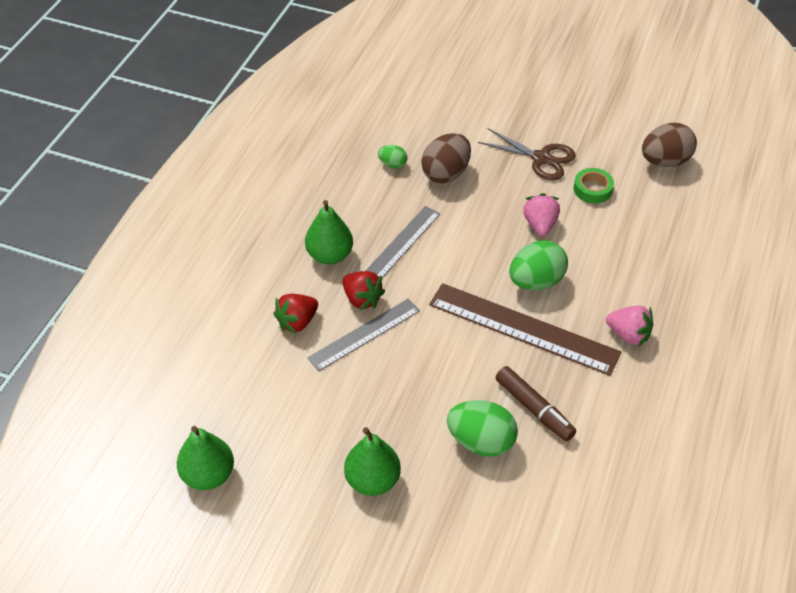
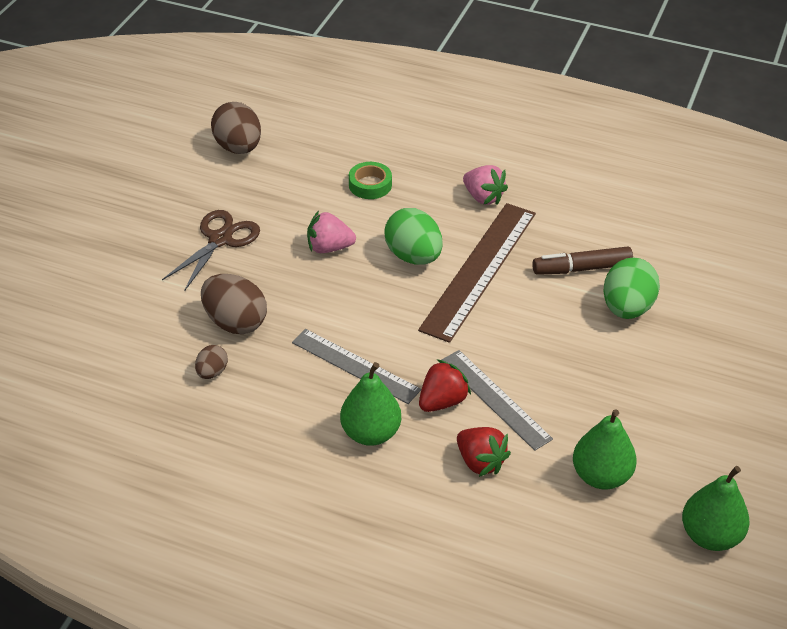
camera: 90 degrees left, 5 degrees down
green pear [344,427,401,496] -> green pear moved to [573,409,637,490]
green egg [378,145,407,169] -> brown egg [195,345,228,379]
brown marker [495,366,576,441] -> brown marker turned 150 degrees counterclockwise [532,247,633,275]
green tape [574,168,614,203] -> green tape moved to [349,162,392,199]
pink strawberry [606,306,653,346] -> pink strawberry turned 105 degrees clockwise [463,165,508,205]

